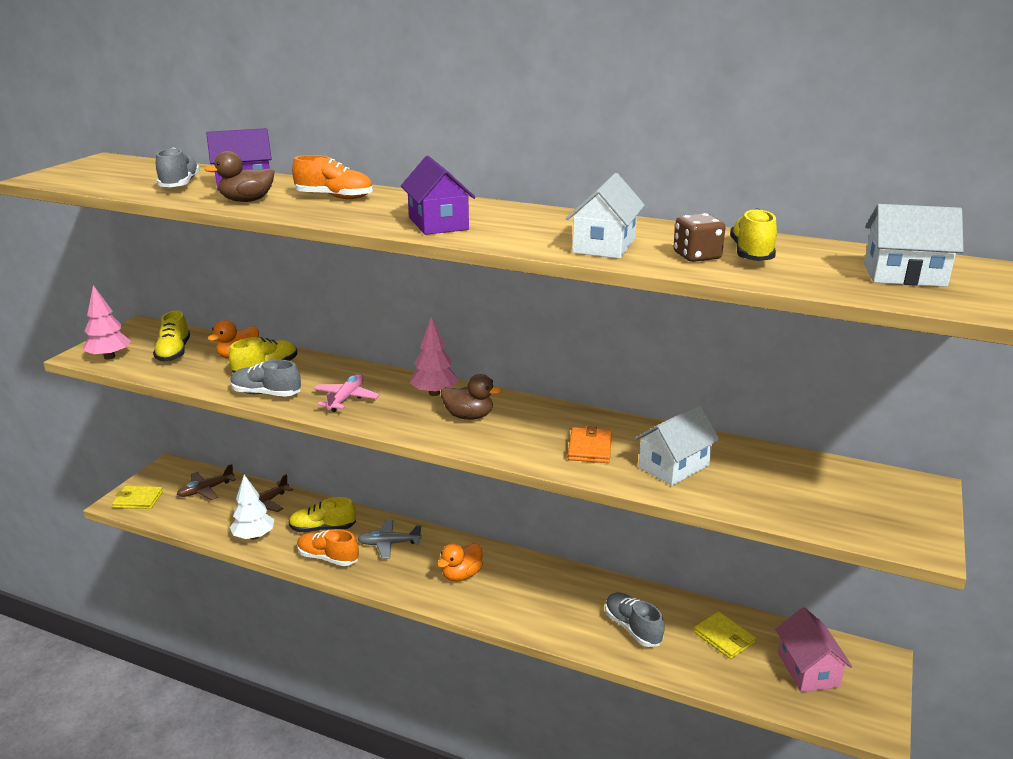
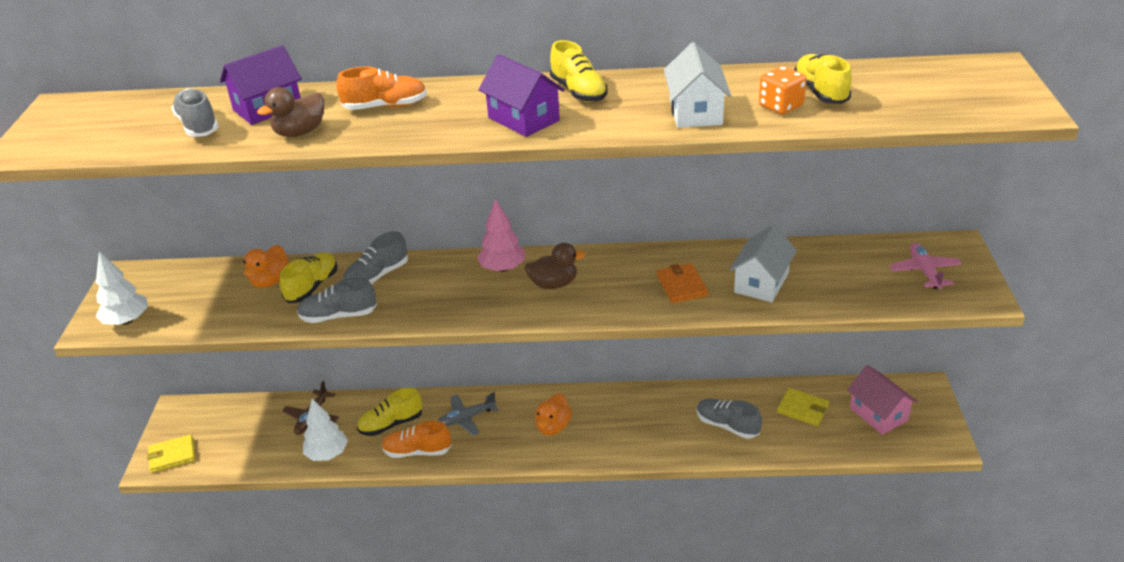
camera: 20 degrees left, 10 degrees up
pink tree [83,285,131,359] -> white tree [96,251,148,325]
yellow shoe [153,311,190,362] -> yellow shoe moved to [550,40,608,102]
brown plane [177,464,236,500] -> none
pink plane [314,374,380,412] -> pink plane moved to [889,243,962,289]
brown dice [673,213,726,262] -> orange dice [759,66,807,115]
white house [864,204,964,287] -> none
none -> grey shoe [343,231,408,284]

